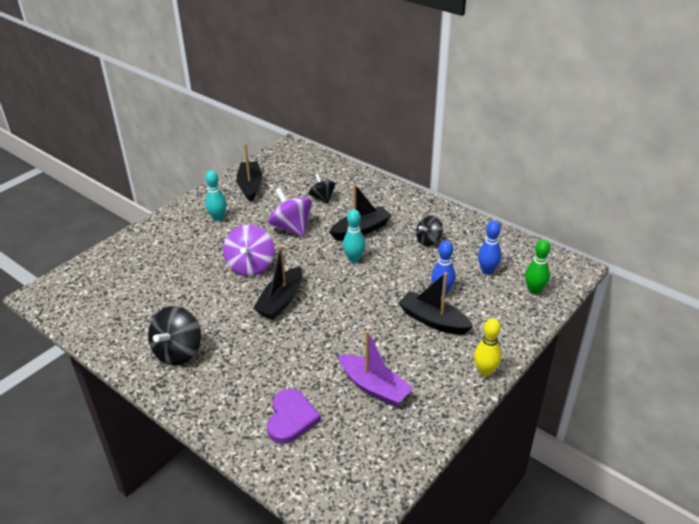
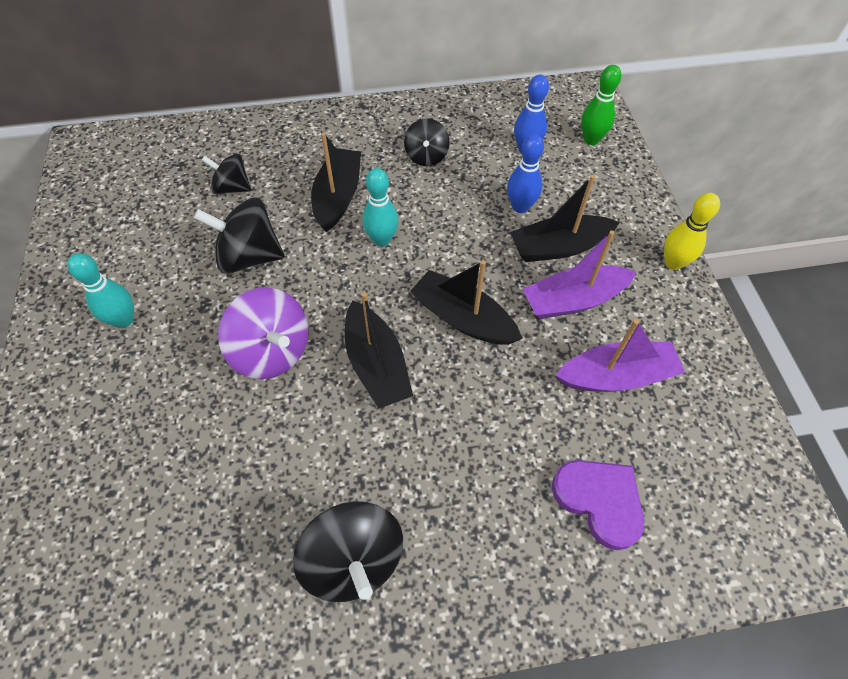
camera: 50 degrees left, 20 degrees up
black boat [236,143,262,202] -> black boat moved to [410,260,522,345]
purple spinning top [268,187,312,237] -> black spinning top [194,198,285,274]
none -> purple boat [523,231,636,319]

